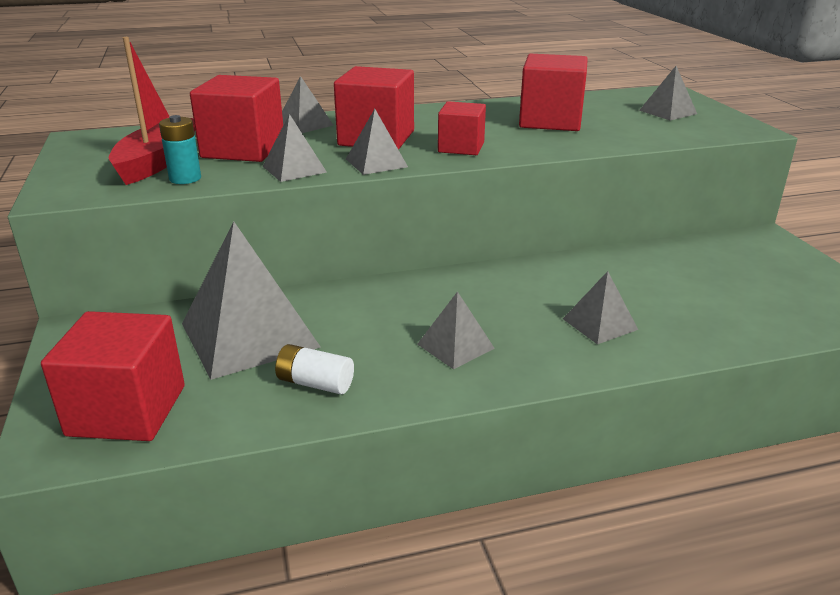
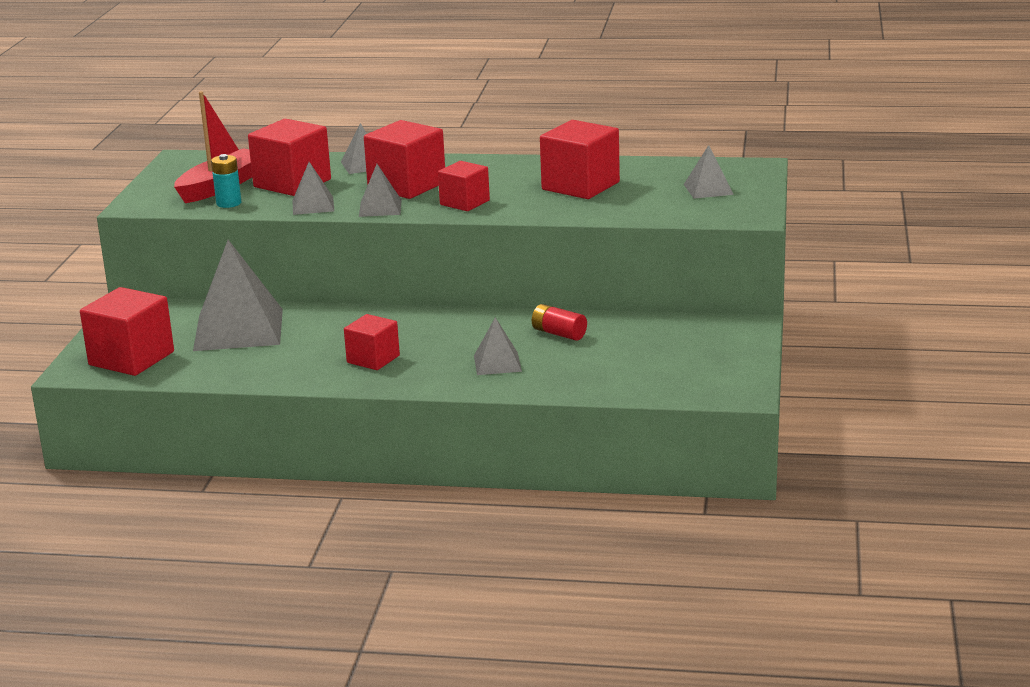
camera: 25 degrees right, 5 degrees down
white battery [275,344,354,395] -> none
grey pyramid [417,291,495,369] -> red cube [344,314,400,370]
none -> red battery [532,304,587,341]

